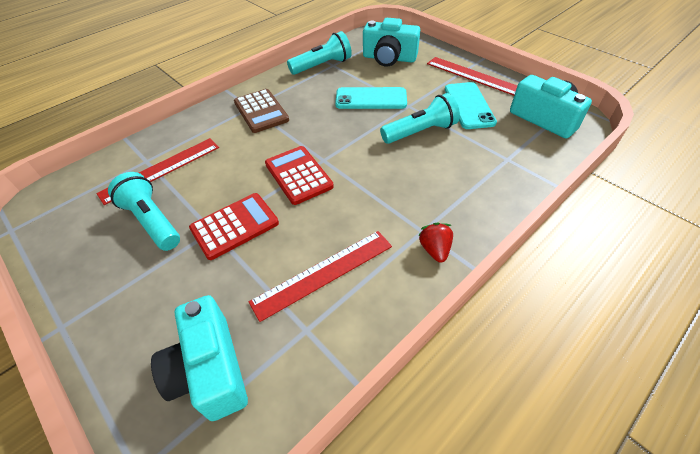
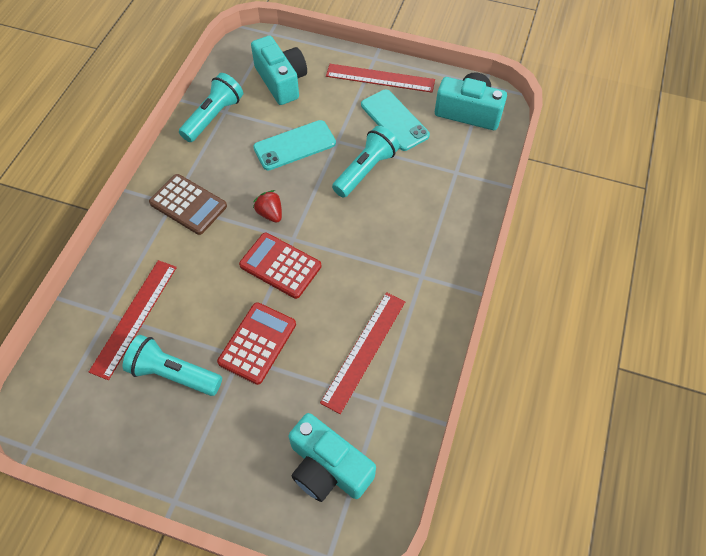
camera: 30 degrees left, 10 degrees up
turquoise camera [363,18,420,67] -> turquoise camera turned 105 degrees counterclockwise [251,36,307,105]
red strawberry [418,222,453,263] -> red strawberry moved to [253,190,282,223]

